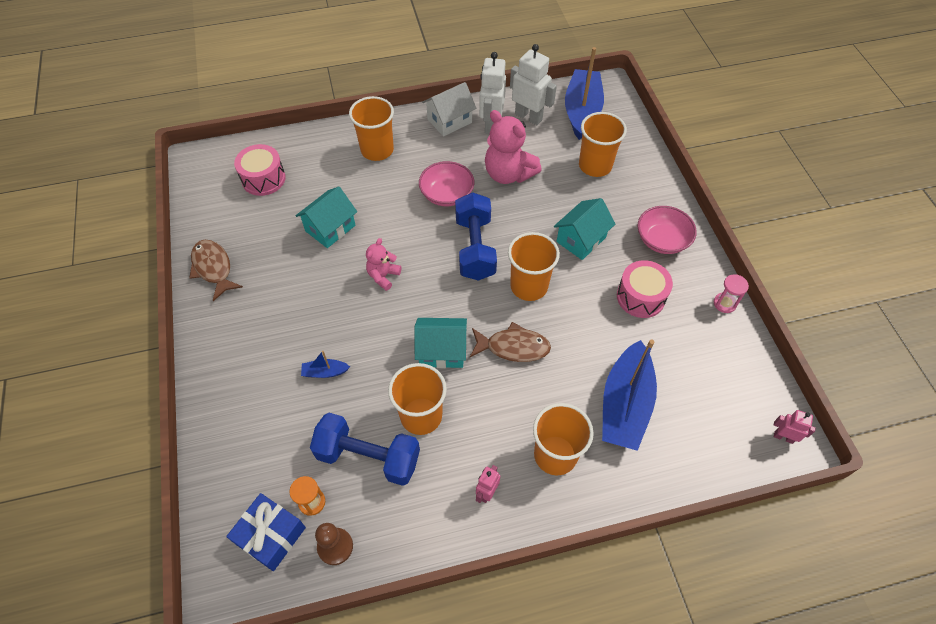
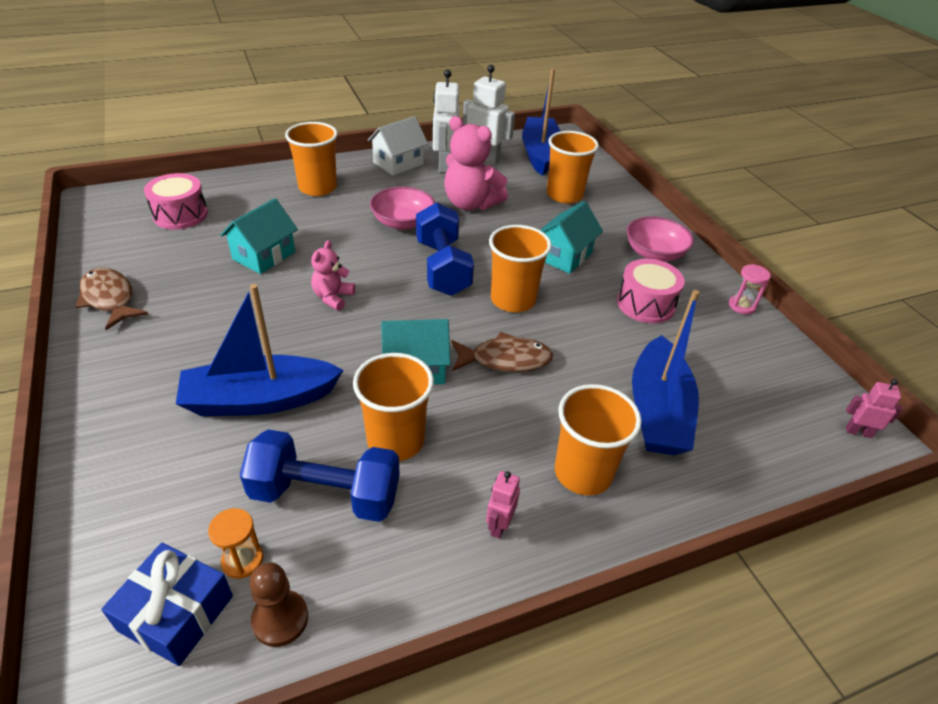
camera: 10 degrees left, 15 degrees down
blue boat [301,351,350,378] -> blue boat [176,284,344,416], size x2.39

